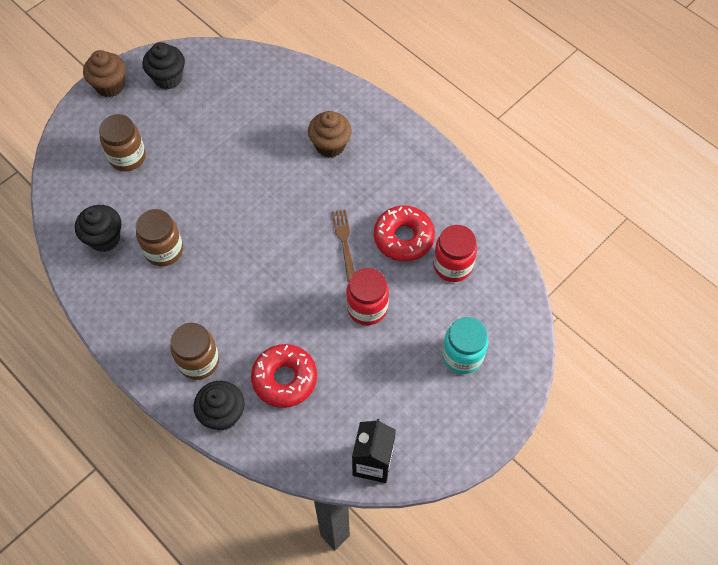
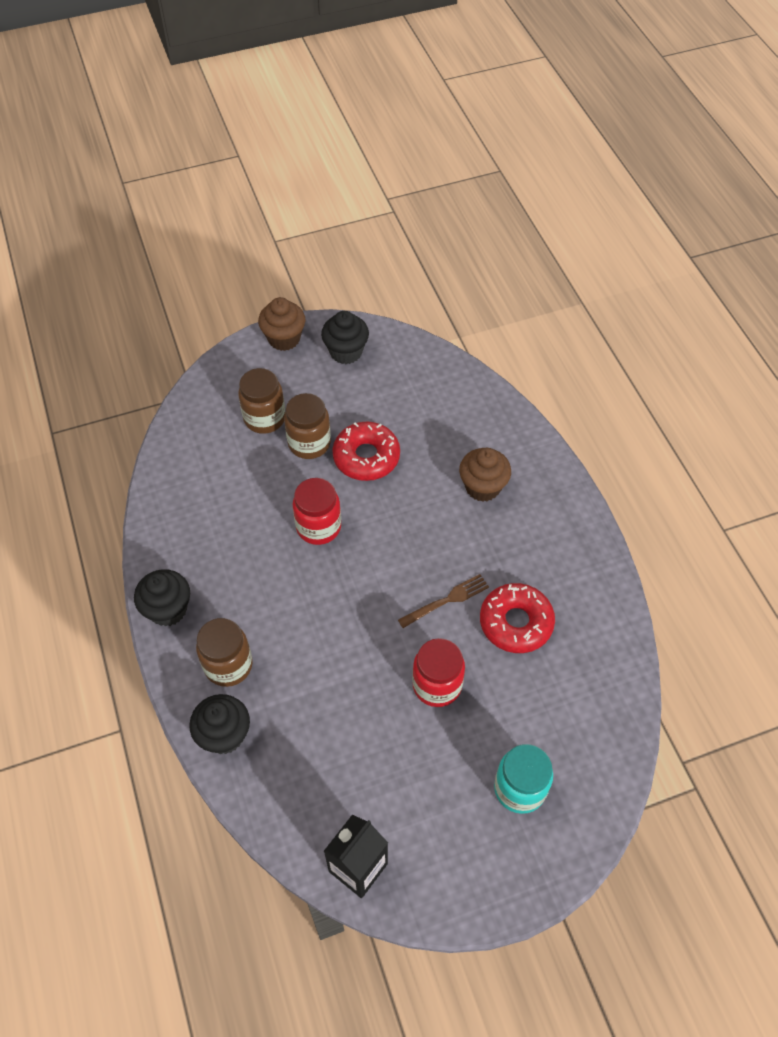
camera: 25 degrees right, 5 degrees down
black cupcake [75,205,121,252] -> black cupcake moved to [134,569,190,627]
brown jar [136,209,183,266] -> brown jar moved to [284,393,331,459]
red donut [251,344,317,408] -> red donut moved to [332,422,400,481]
brown fork [332,209,355,282] -> brown fork turned 45 degrees clockwise [398,574,489,628]
red jar [433,225,477,282] -> red jar moved to [293,478,341,545]

